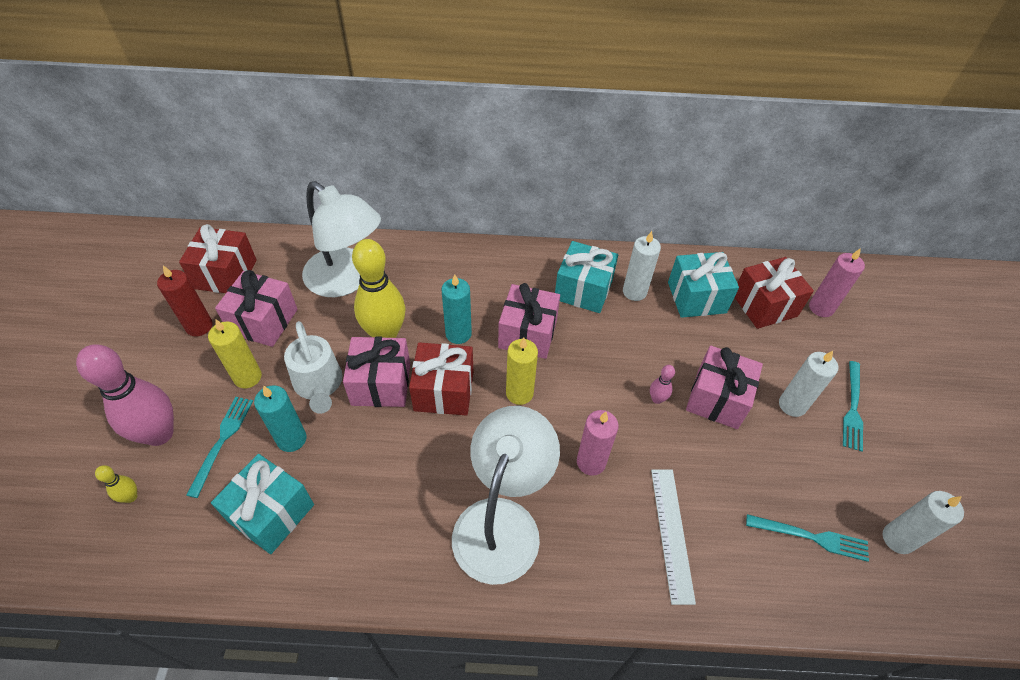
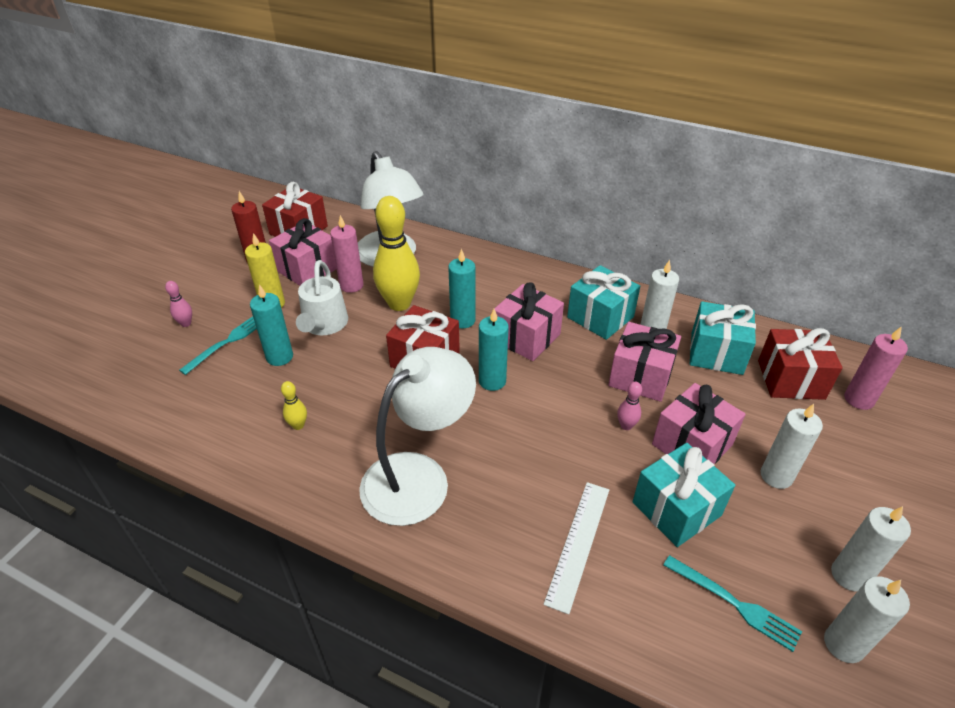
camera: 25 degrees right, 10 degrees down
pink bowling pin [76,344,174,446] -> pink bowling pin [165,281,192,327], size x0.42
yellow bowling pin [95,465,137,503] -> yellow bowling pin moved to [281,381,307,430]
turquoise gift [211,454,314,554] -> turquoise gift moved to [633,443,735,547]
pink gift [343,337,410,407] -> pink gift moved to [608,322,681,402]
yellow candle [506,337,538,405] -> turquoise candle [479,309,509,391]
pink candle [577,410,619,476] -> pink candle moved to [330,215,364,293]
turquoise fork [843,361,863,452] -> none
none -> white candle [831,506,911,591]

